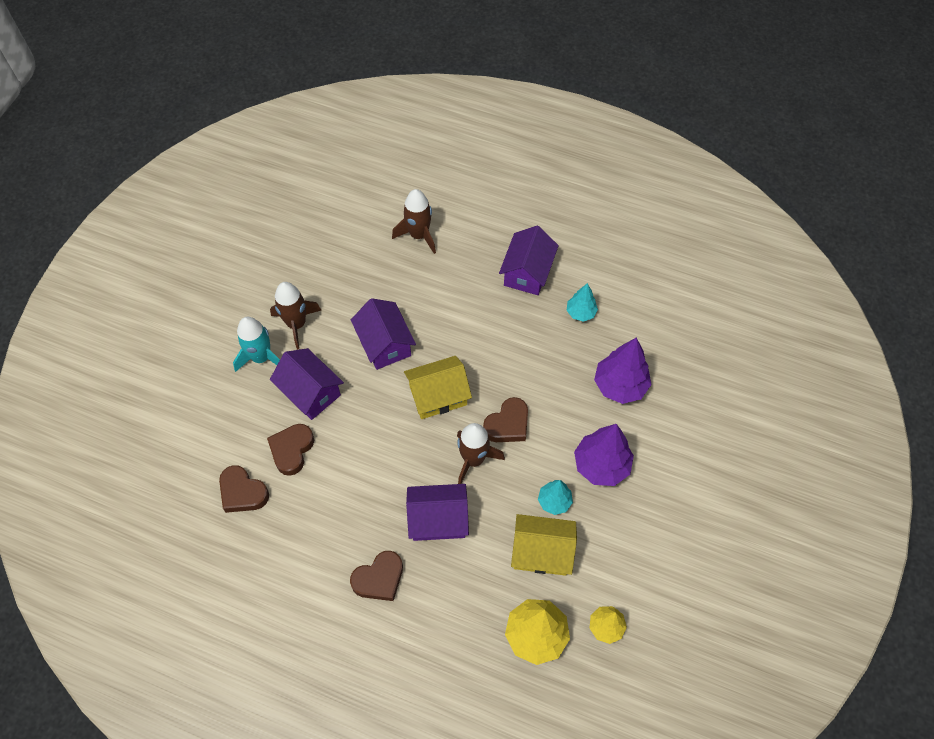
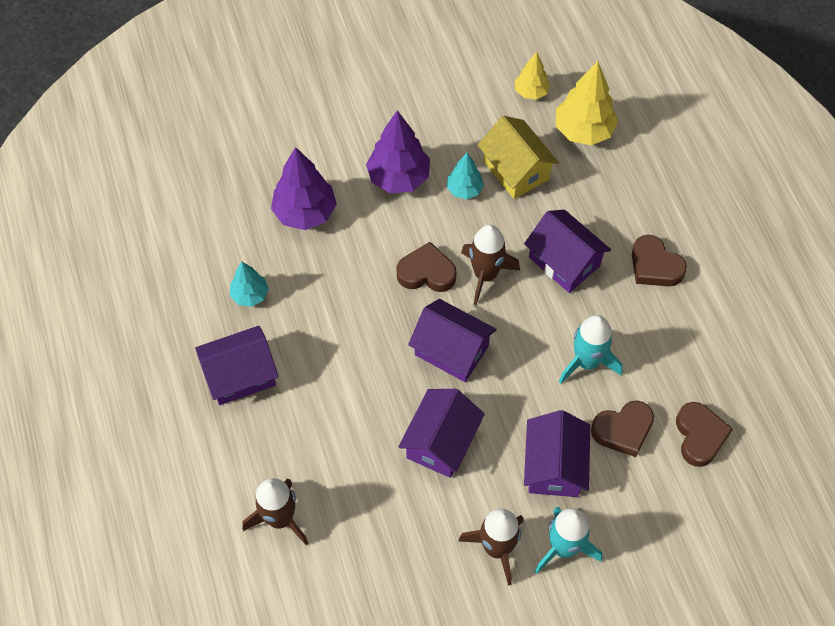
camera: 130 degrees left, 0 degrees up
brown heart [350,551,403,601] -> brown heart turned 150 degrees counterclockwise [632,235,687,286]
yellow house [404,356,472,419] -> purple house [408,299,497,382]
none -> turquoise rocket [559,315,623,384]

